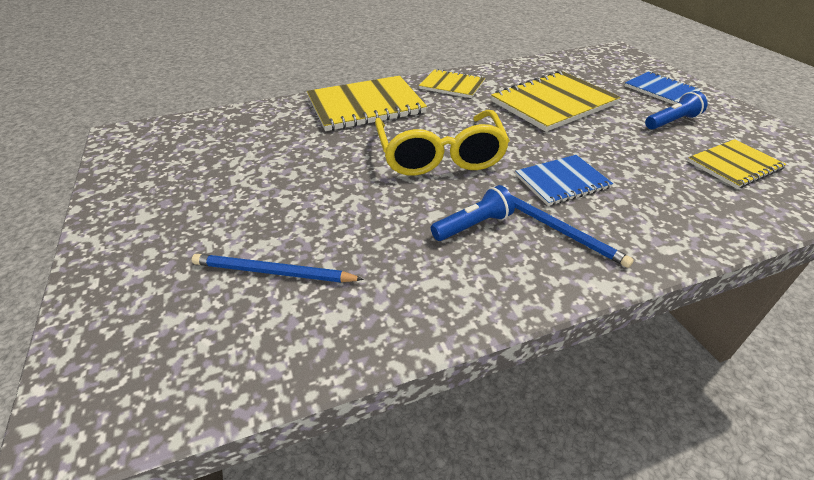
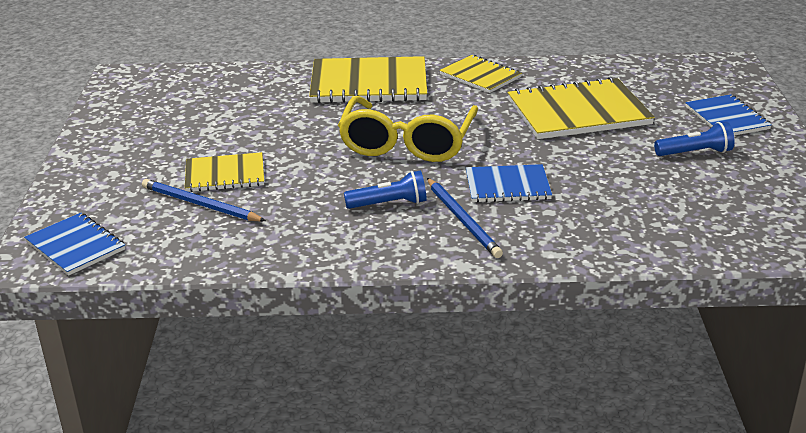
camera: 20 degrees right, 10 degrees down
yellow notebook [688,139,786,189] -> yellow notebook moved to [185,152,264,192]
none -> blue notebook [24,213,125,276]

